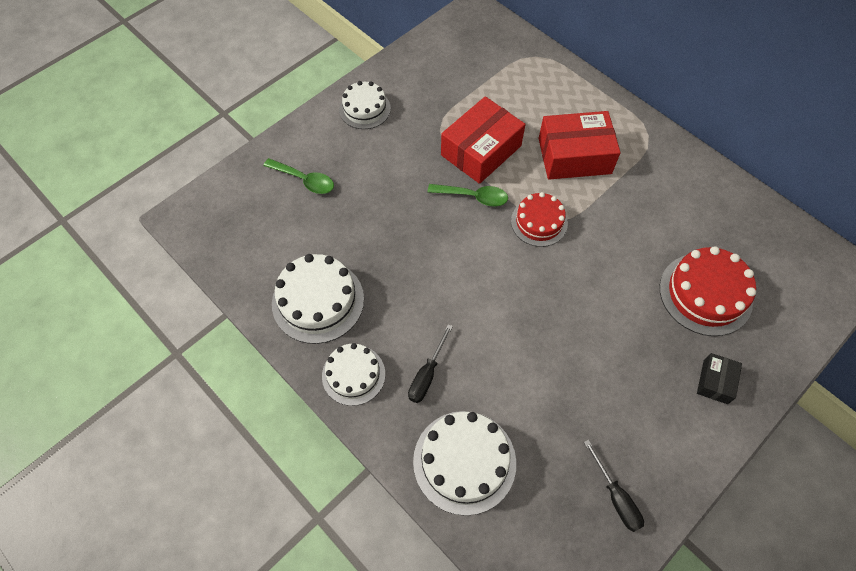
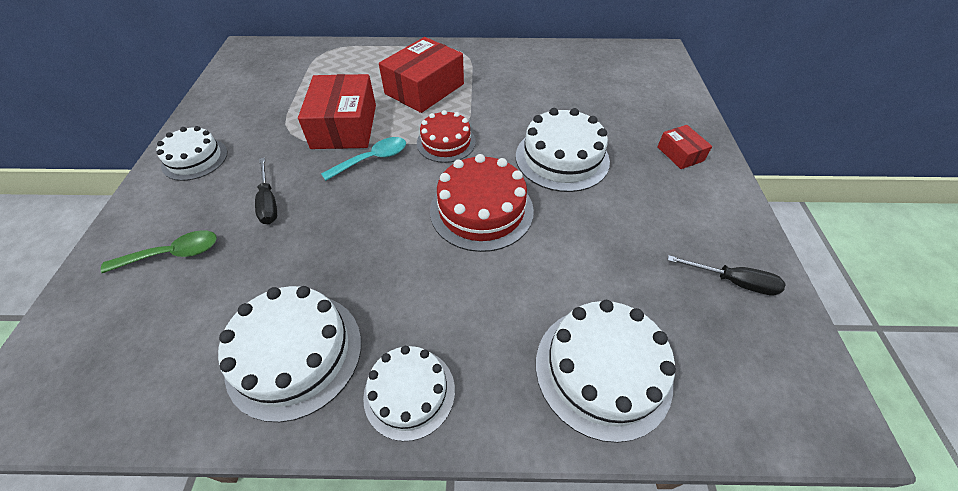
camera: 45 degrees left, 10 degrees down
black screwdriver [408,324,453,403] -> black screwdriver moved to [255,158,277,224]
green spoon [428,184,508,207] -> turquoise spoon [321,137,406,181]
red cake [660,246,756,336] -> red cake moved to [430,154,534,252]
black box [697,353,742,404] -> red box [657,125,712,169]
none -> white cake [516,108,610,192]

